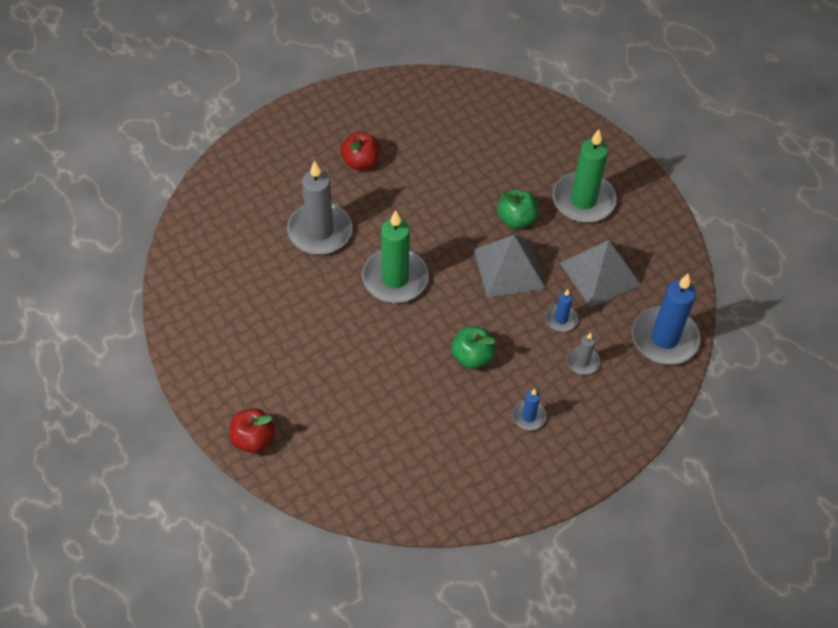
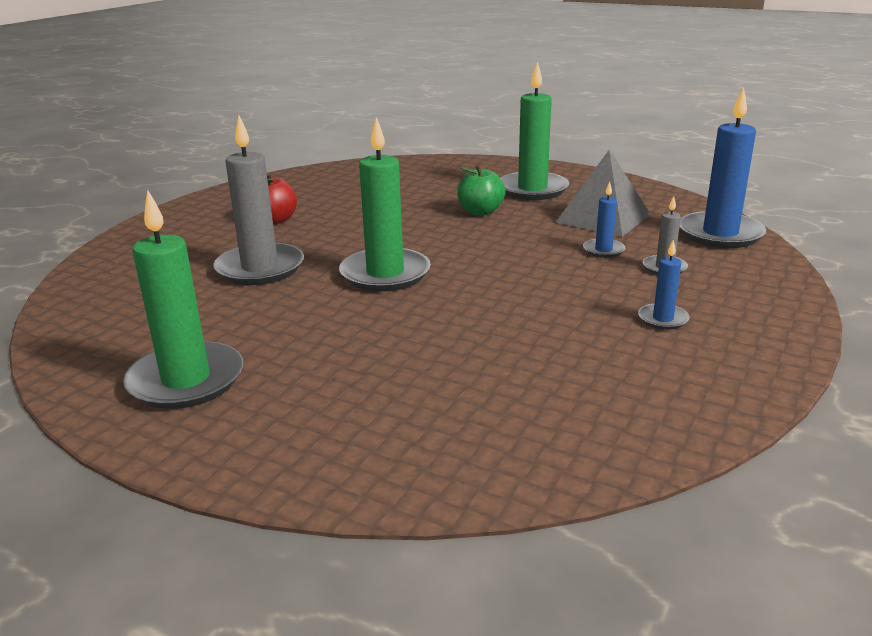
camera: 25 degrees left, 30 degrees down
red apple [229,408,275,453] -> none
green apple [452,326,495,369] -> none
grey pyramid [474,235,546,298] -> none
none -> green candle [123,190,243,409]

